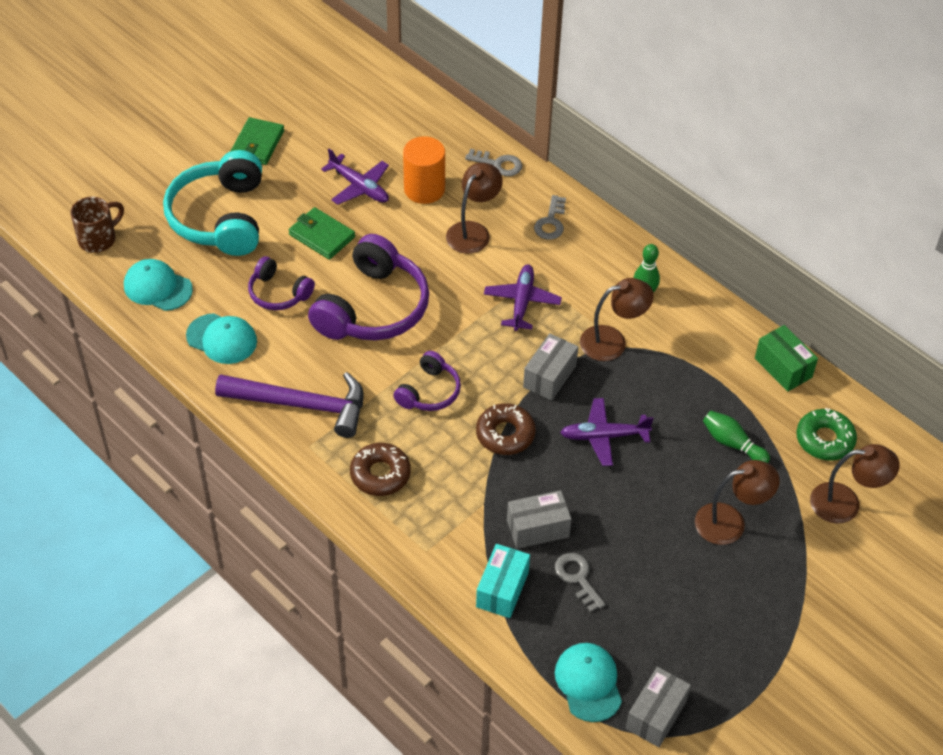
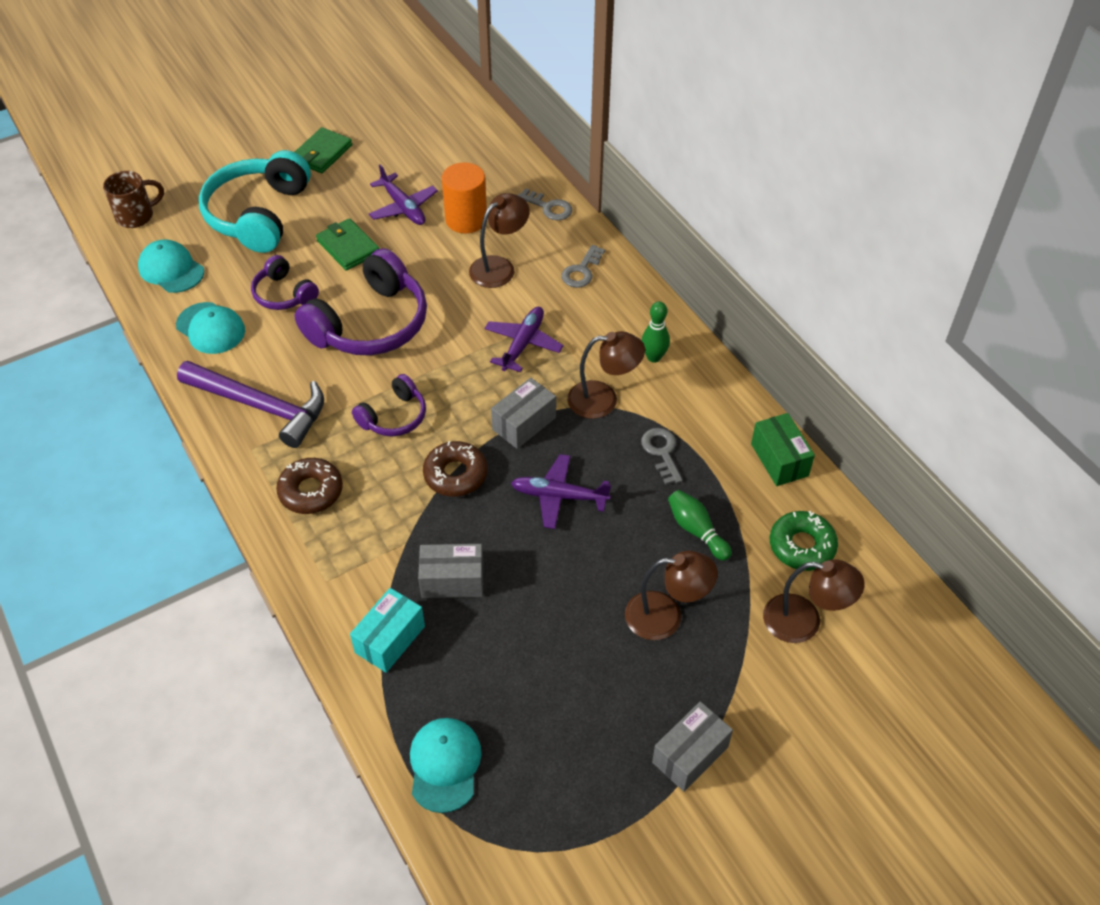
camera: 15 degrees right, 0 degrees up
grey key [555,553,605,612] -> grey key moved to [641,428,682,485]
grey box [626,667,691,747] -> grey box moved to [652,701,733,791]

